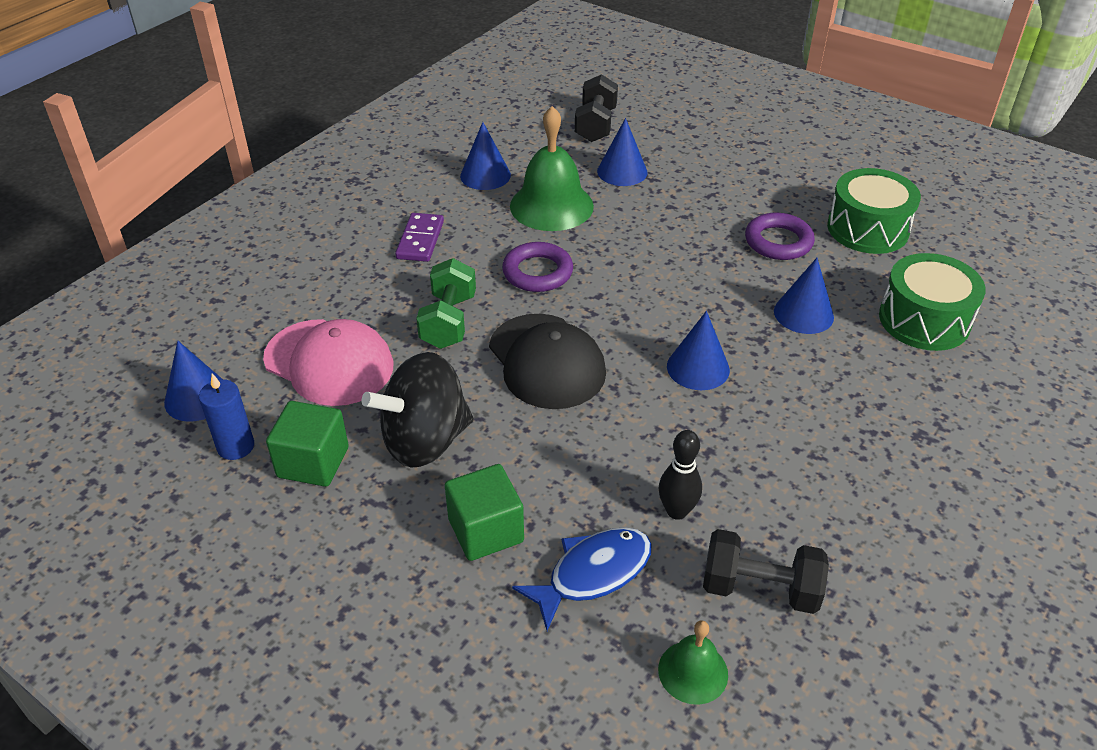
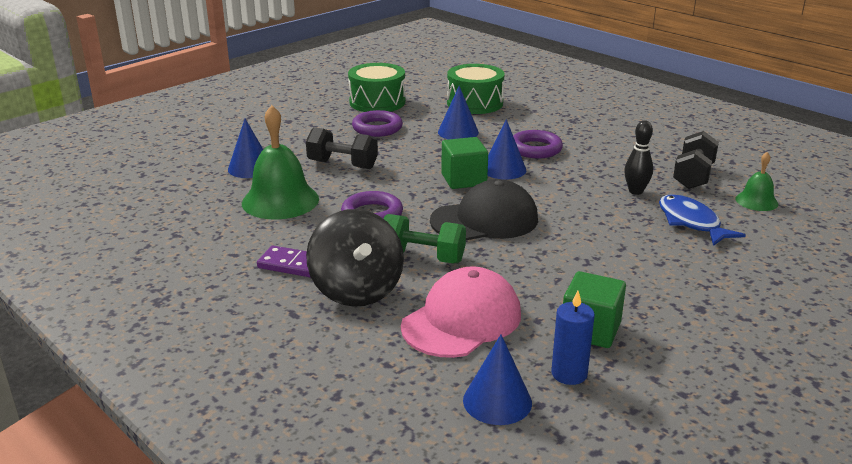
camera: 80 degrees left, 15 degrees down
black spinning top [362,352,474,467] -> black spinning top moved to [306,209,404,307]
green cube [445,464,524,561] -> green cube moved to [441,137,488,189]
blue cone [460,122,511,190] -> none
black dumbbell [575,74,618,142] -> black dumbbell moved to [306,127,378,169]
none -> purple ring [513,130,563,158]

